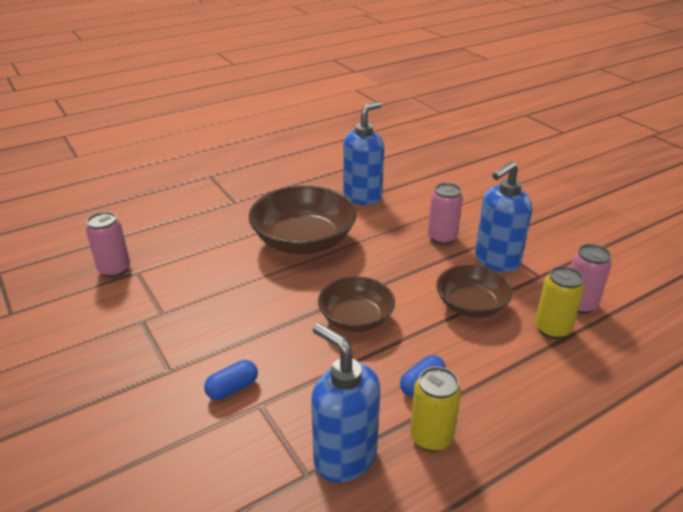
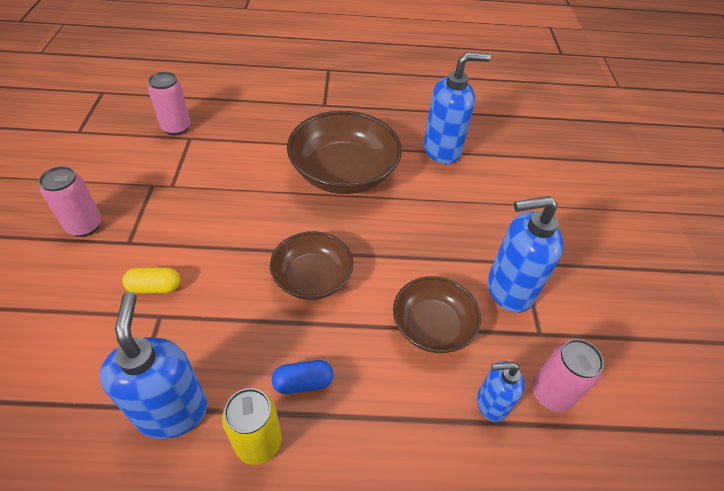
camera: 30 degrees right, 15 degrees up
blue capsule [204,360,258,400] -> yellow capsule [122,267,180,294]
pink can [428,183,463,245] -> pink can moved to [39,166,102,237]
yellow can [535,266,584,339] -> blue soap dispenser [477,361,525,422]

